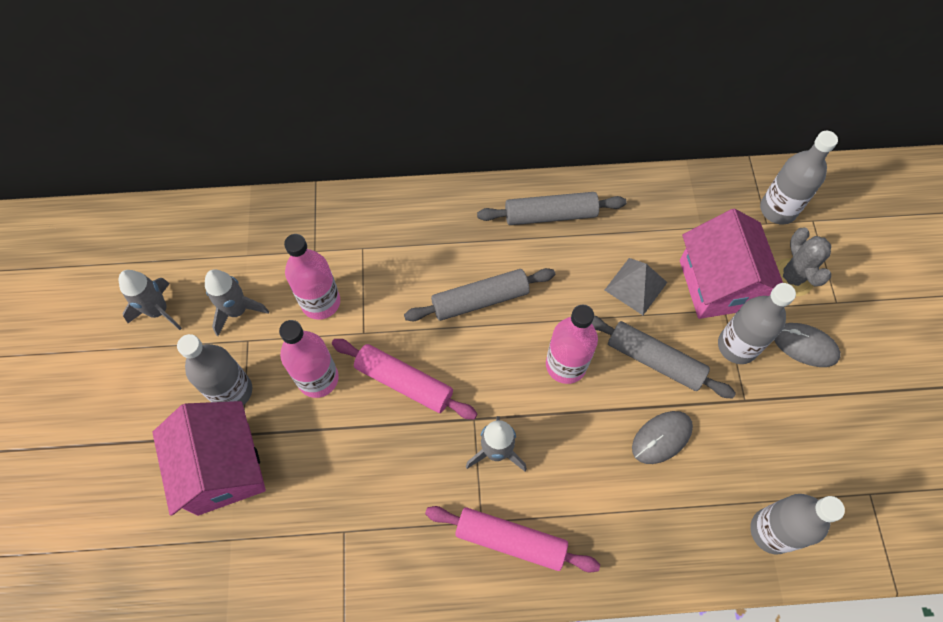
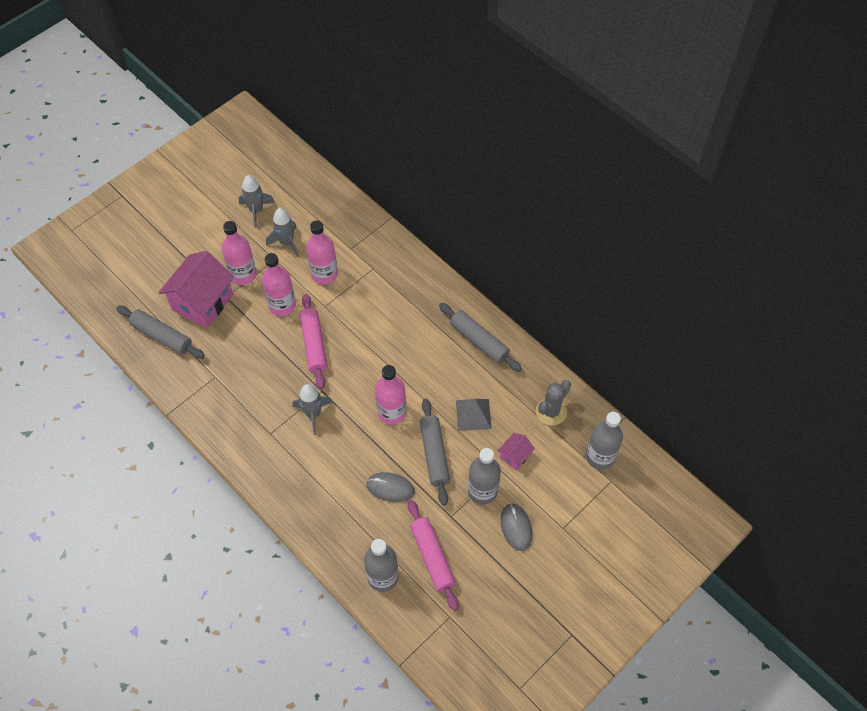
camera: 50 degrees right, 5 degrees down
grey bottle [177,334,252,405] -> pink bottle [222,221,257,285]
grey rolling pin [404,268,555,321] -> grey rolling pin moved to [116,306,205,359]
pink rolling pin [425,506,600,573] -> pink rolling pin moved to [408,500,458,611]
pink house [680,209,783,319] -> pink house [498,433,535,471], size x0.46
grey cactus [776,228,831,296] -> grey cactus moved to [536,380,571,426]

